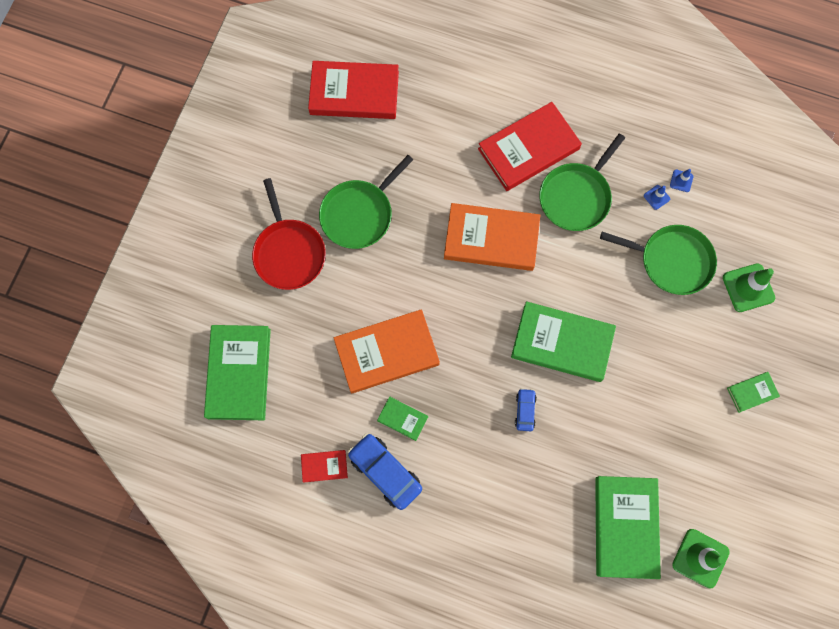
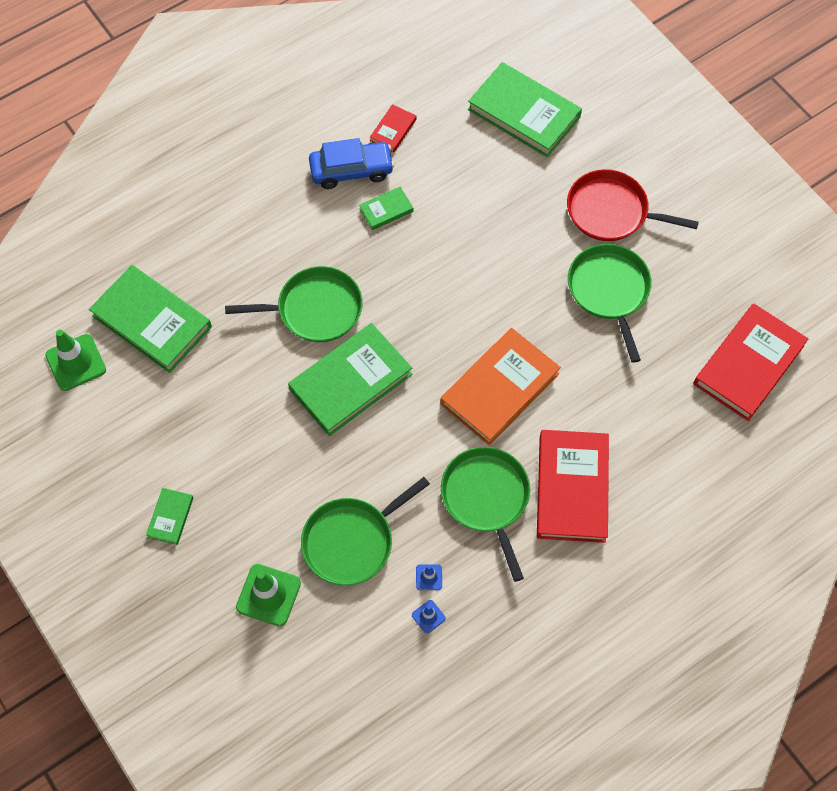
camera: 125 degrees right, 10 degrees down
orange book [334,309,440,393] -> none
blue car [515,388,537,431] -> green pan [225,266,362,342]

